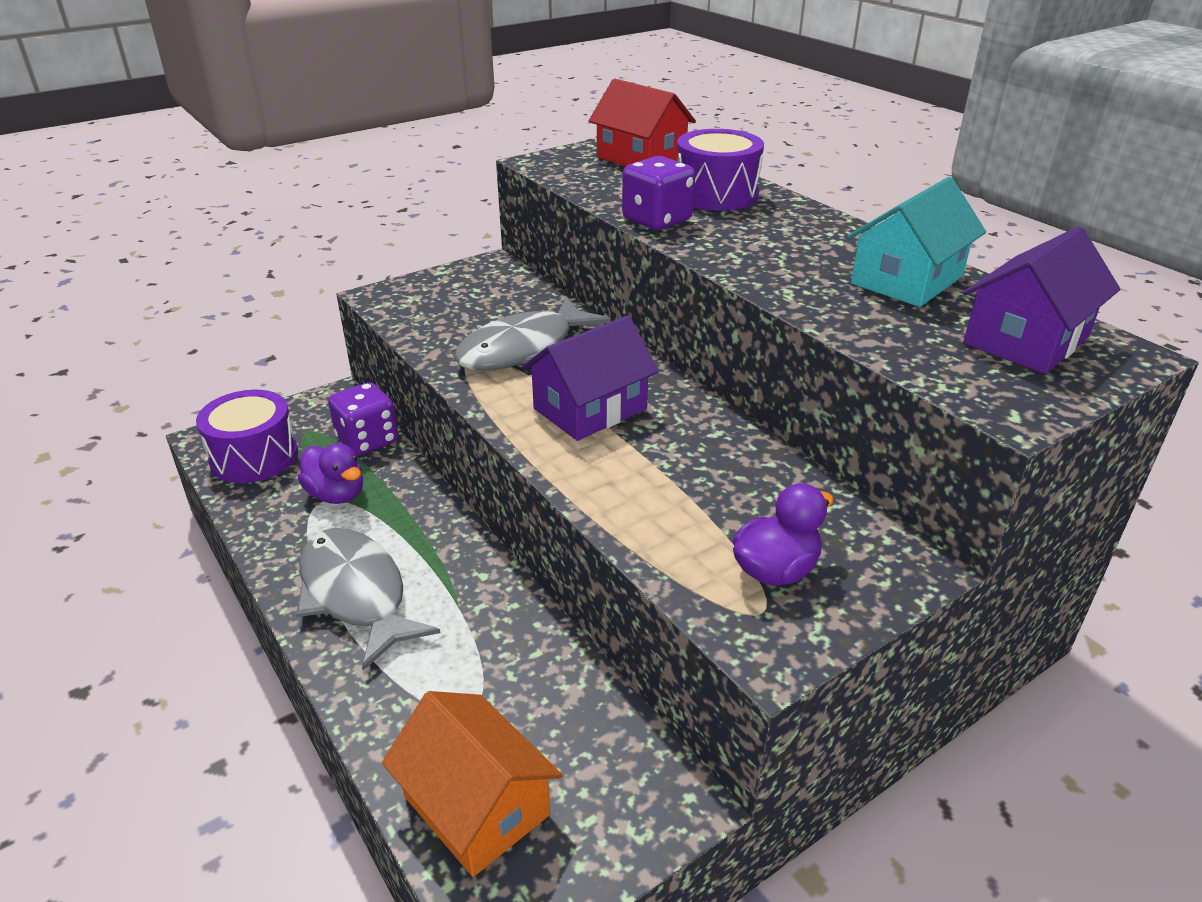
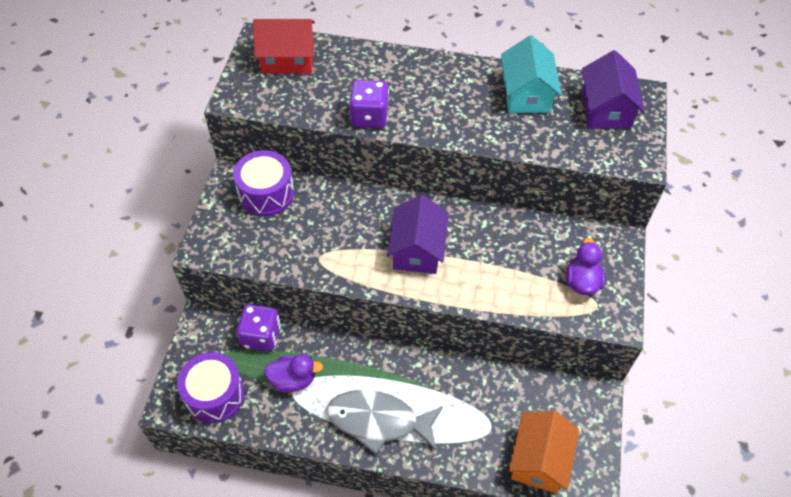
camera: 45 degrees left, 20 degrees up
orange house [382,691,562,877] -> orange house turned 75 degrees counterclockwise [508,411,580,494]
grey fish [454,296,610,371] -> none
purple drum [677,129,764,211] -> purple drum moved to [233,150,294,216]

